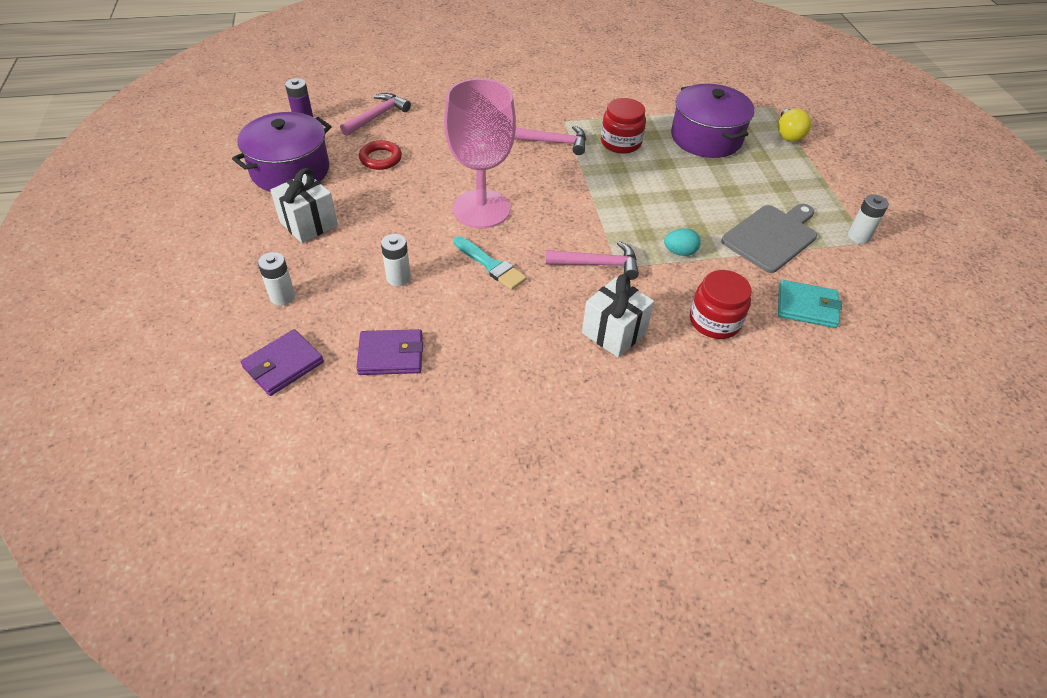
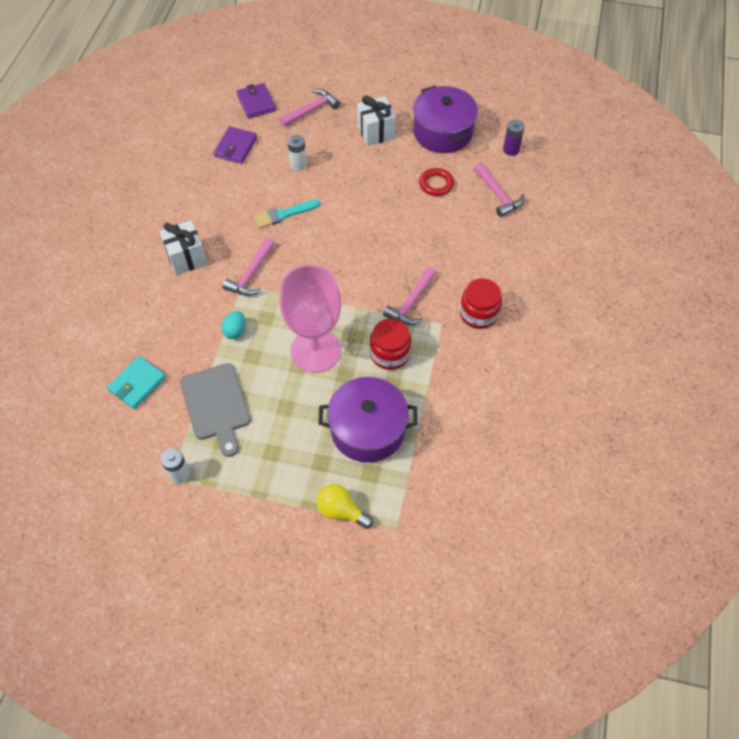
camera: 115 degrees right, 10 degrees up
white battery [258,252,295,306] -> pink hammer [279,89,340,127]
pink goblet [444,78,516,228] -> pink goblet moved to [280,265,341,373]
red jar [690,270,752,339] -> red jar moved to [460,278,502,329]

